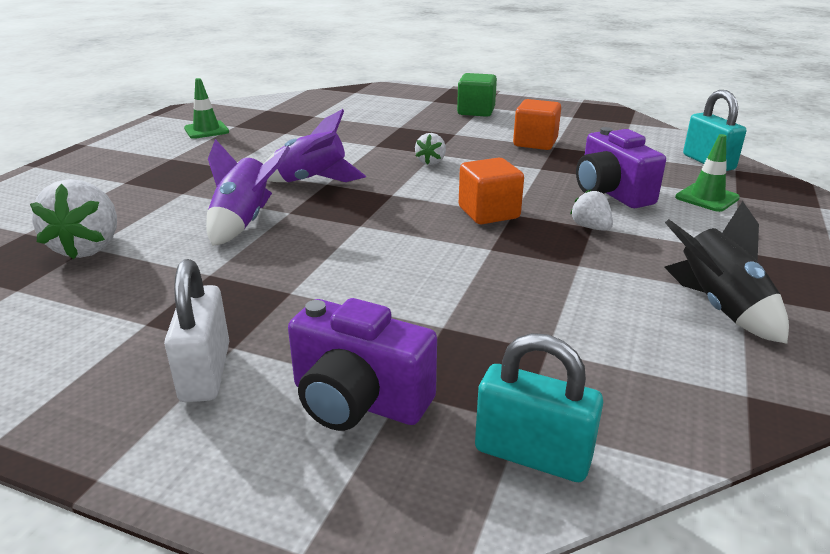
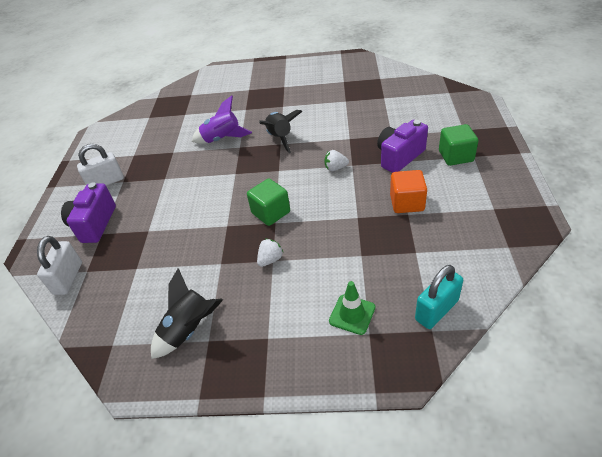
camera: 75 degrees right, 15 degrees up
white strawberry [30,179,117,259] -> none
green traffic cone [184,78,229,139] -> none
purple rocket [265,109,366,182] -> black rocket [259,110,302,153]
orange cube [459,158,524,224] -> green cube [247,179,290,226]
turquoise padlock [475,333,603,482] -> white padlock [37,236,82,295]
purple camera [576,127,666,208] -> purple camera moved to [377,120,428,173]

